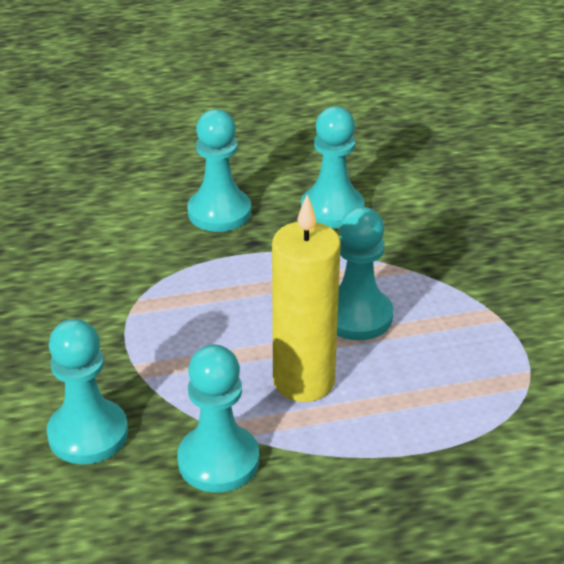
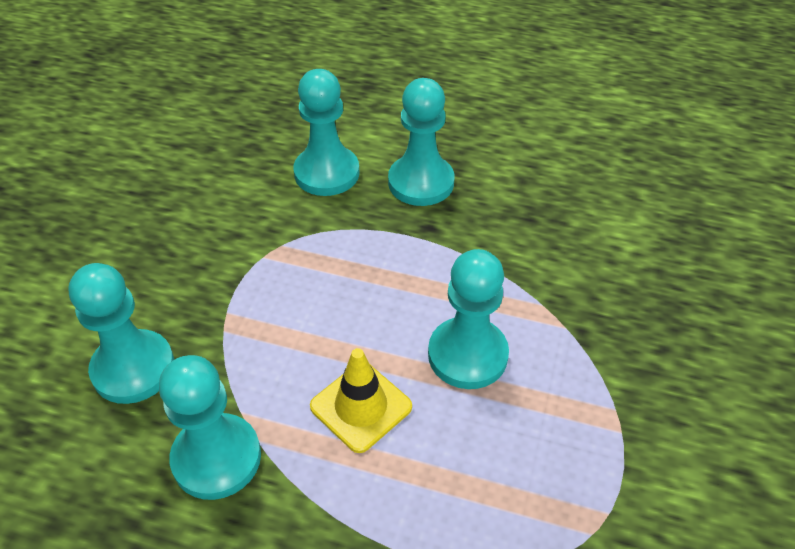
camera: 30 degrees right, 10 degrees up
yellow candle [272,194,341,402] -> yellow traffic cone [310,348,412,453]
turquoise pawn [301,106,364,229] -> turquoise pawn moved to [294,69,360,196]

